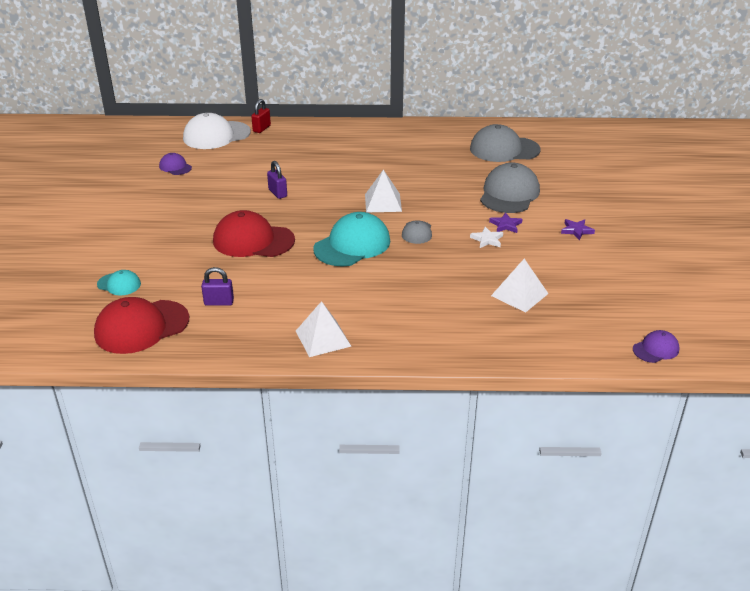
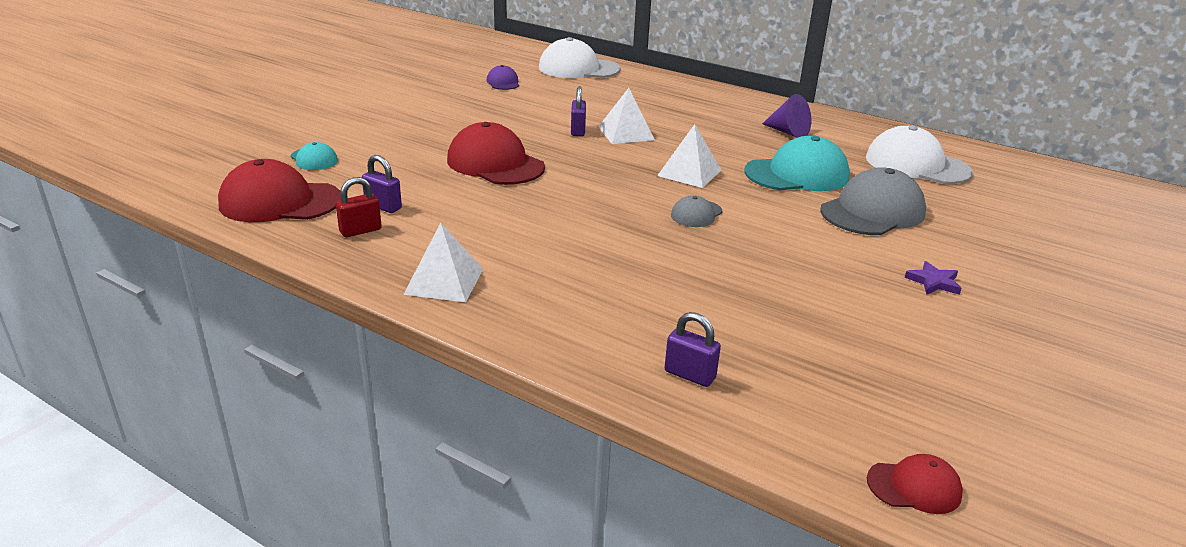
camera: 30 degrees right, 5 degrees down
red padlock [251,99,271,133] -> red padlock moved to [336,177,382,237]
turquoise cap [313,212,390,266] -> turquoise cap moved to [744,136,850,191]
grey cap [470,124,540,162] -> white cap [866,125,973,184]
white star [470,227,503,248] -> none
purple star [489,212,522,233] -> none
white pyramid [491,259,548,313] -> white pyramid moved to [598,88,655,144]
purple cap [633,330,680,363] -> red cap [867,454,963,514]
none -> purple padlock [664,312,721,387]
none -> purple cone [762,94,811,138]

